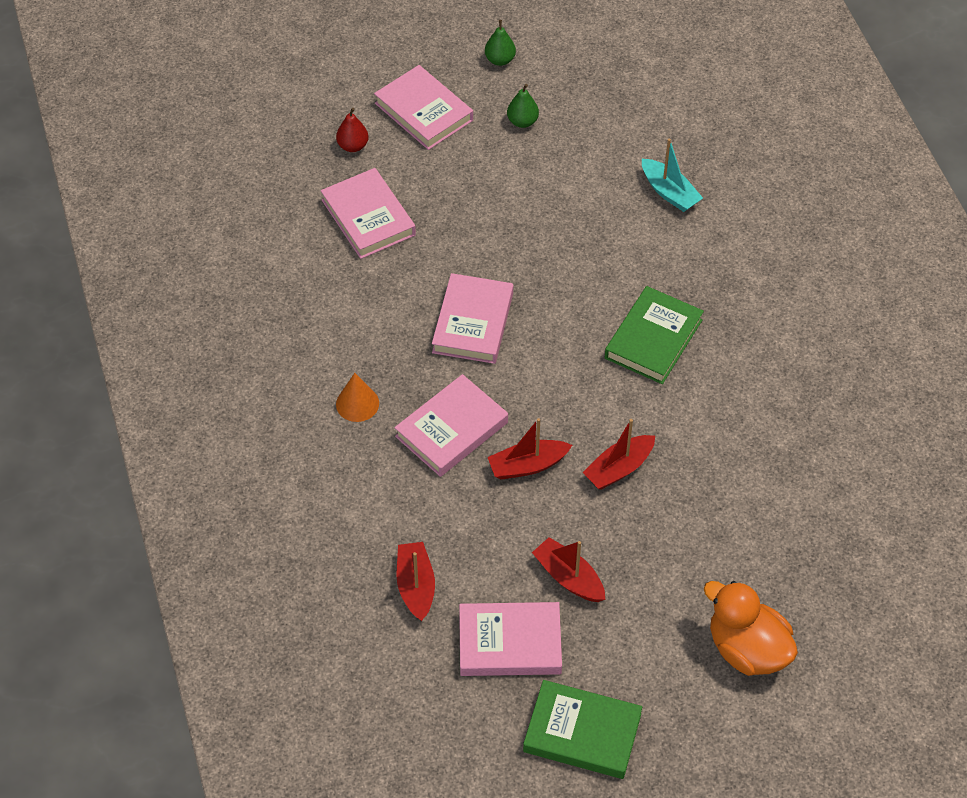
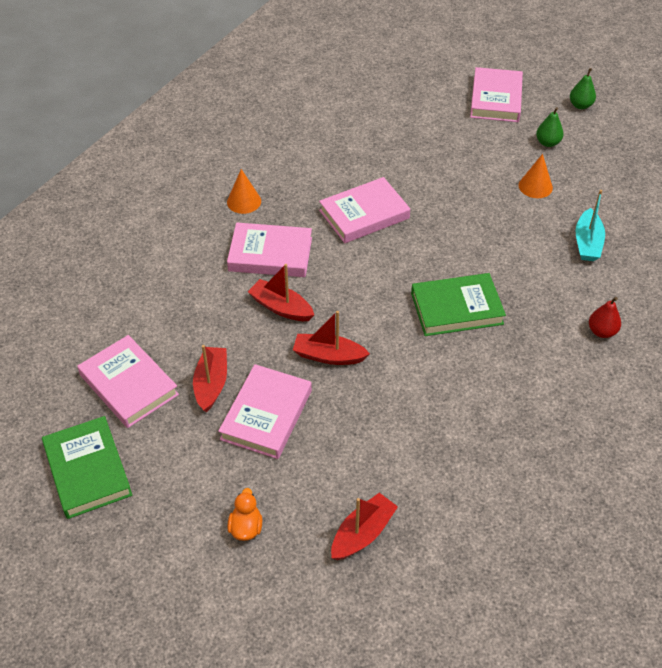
camera: 50 degrees right, 5 degrees down
pink book [321,168,416,259] -> pink book moved to [218,364,312,459]
red pear [336,108,369,152] -> red pear moved to [589,297,621,338]
red boat [396,542,435,621] -> red boat moved to [331,493,398,560]
orange duck [704,581,798,676] -> orange duck [227,488,262,541], size x0.50
none -> orange cone [519,154,553,198]

